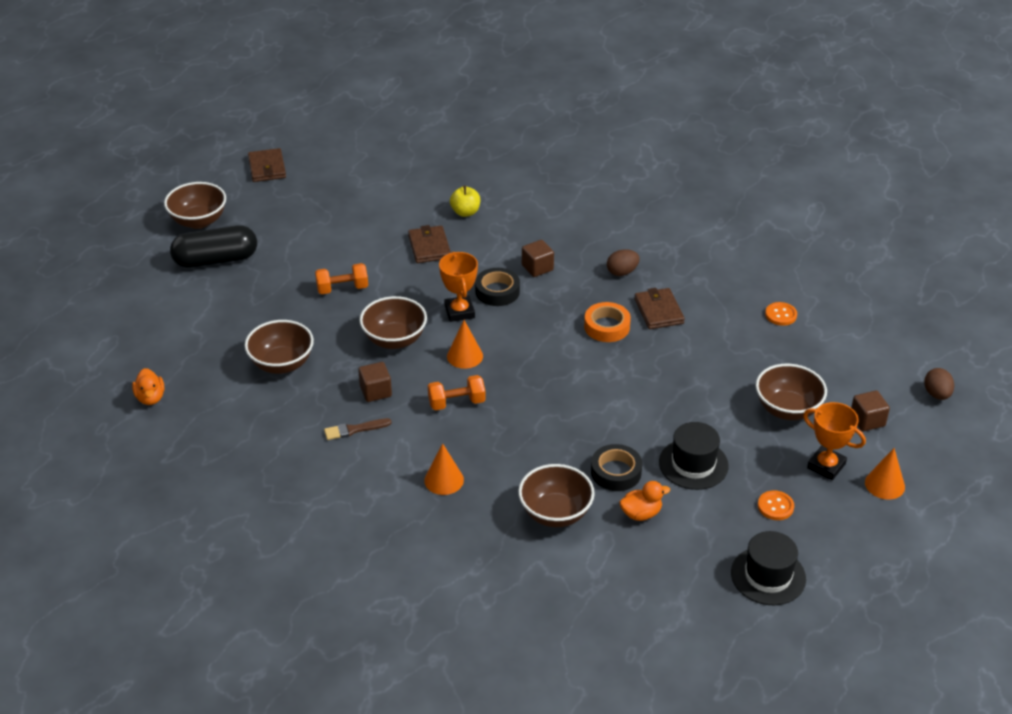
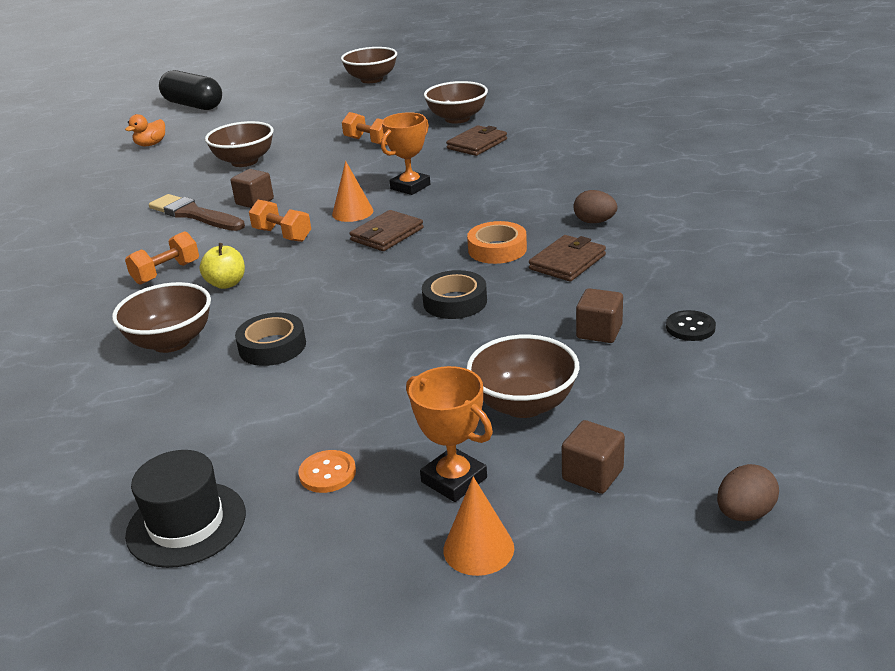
camera: 55 degrees right, 10 degrees down
black capsule [170,225,257,268] -> black capsule moved to [159,70,222,110]
brown wallet [248,148,286,182] -> brown wallet moved to [349,210,424,251]
brown brush [324,418,392,440] -> brown brush [149,194,245,231], size x1.72
brown bowl [359,296,427,349] -> brown bowl moved to [424,81,488,124]
orange cone [424,443,464,495] -> orange dumbbell [125,231,199,285]
yellow apple [450,186,480,217] -> yellow apple moved to [199,243,245,289]
black tape [475,268,520,306] -> black tape moved to [422,270,487,319]
brown cube [522,240,554,277] -> brown cube moved to [576,288,623,343]
orange duck [620,481,670,521] -> none
black hat [659,422,729,490] -> none
orange button [765,302,797,326] -> black button [666,310,716,341]
orange trophy [803,402,866,480] -> orange trophy turned 45 degrees counterclockwise [406,366,493,502]

